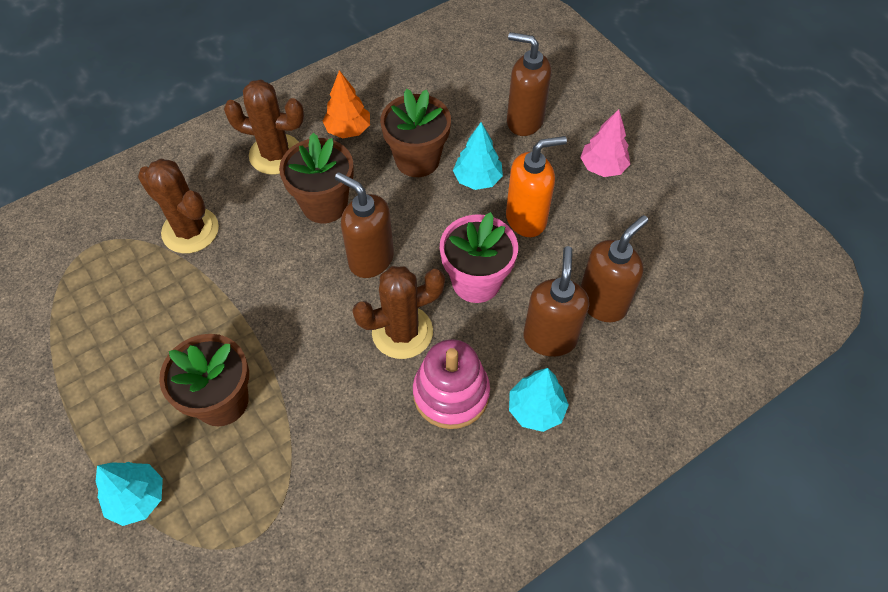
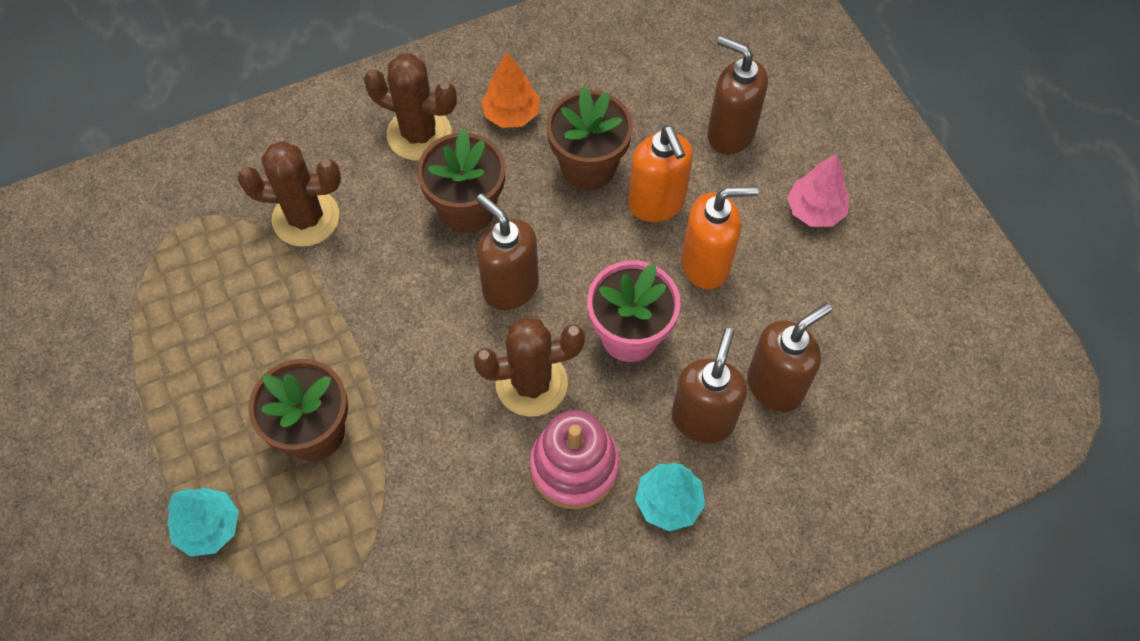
camera: 10 degrees right, 5 degrees up
brown cactus [138,159,219,253] -> brown cactus turned 45 degrees counterclockwise [237,141,341,247]
turquoise tree [453,122,503,190] -> orange soap dispenser [628,125,693,222]

